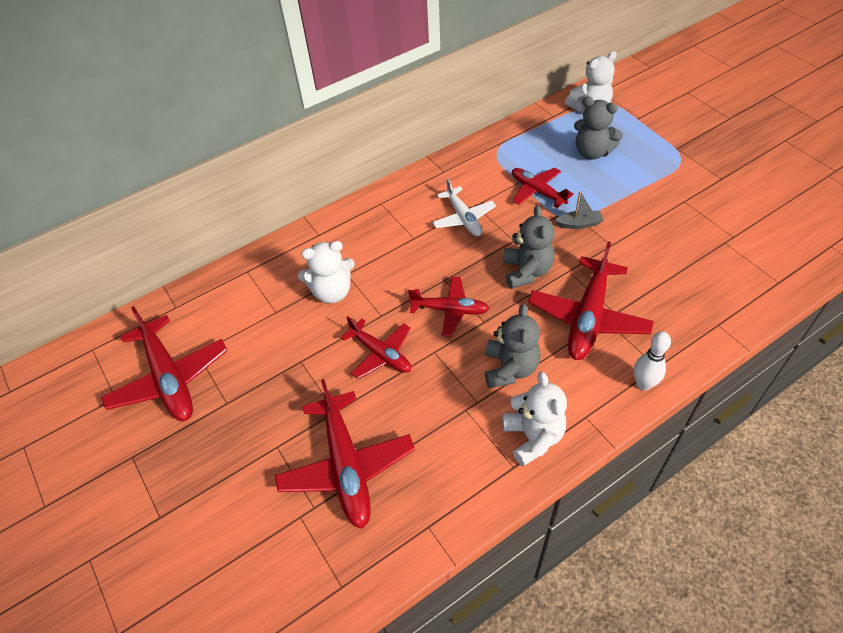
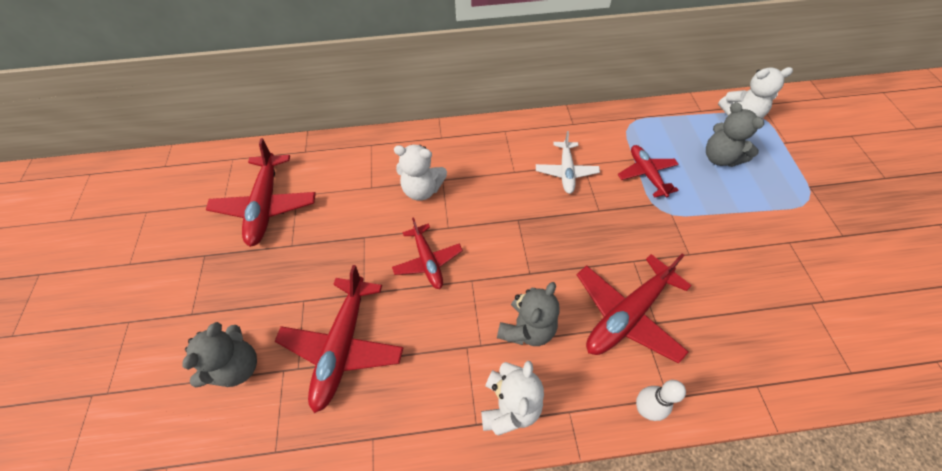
camera: 25 degrees right, 5 degrees up
red plane [408,277,490,337] -> none
grey teddy bear [503,205,554,289] -> grey teddy bear moved to [183,322,257,387]
grey boat [555,191,603,229] -> none

